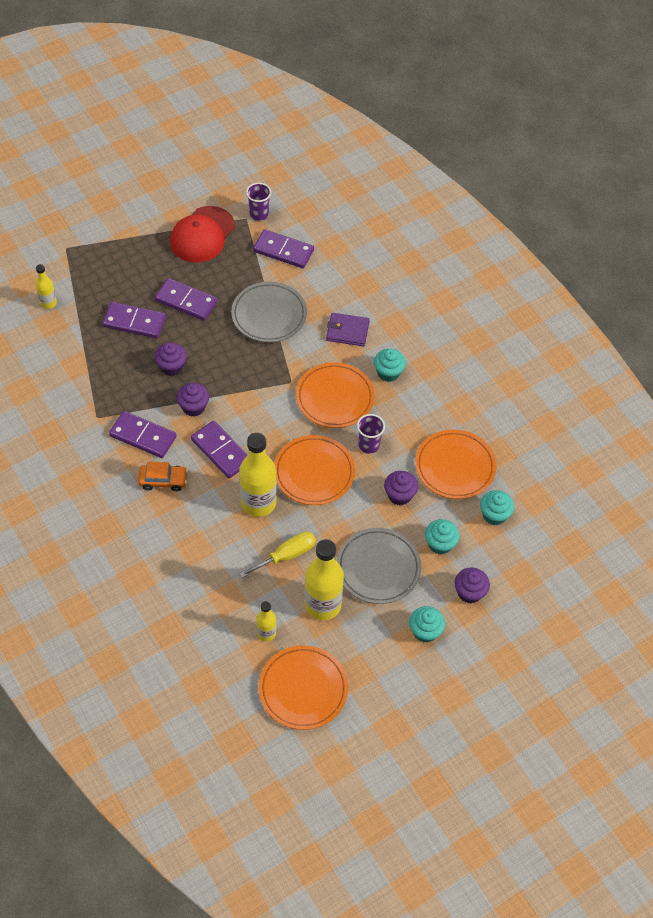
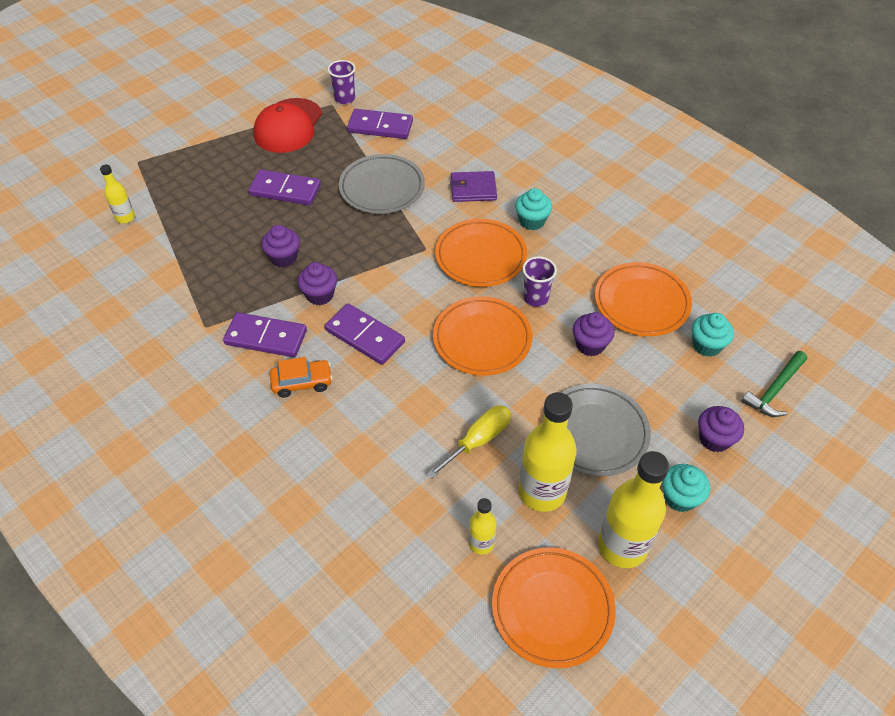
camera: 10 degrees left, 5 degrees down
purple domino [102,302,166,338] -> none
yellow bottle [239,433,277,517] -> yellow bottle moved to [598,451,669,568]
turquoise cupcake [425,519,460,555] -> none
none -> green hammer [741,351,807,417]

